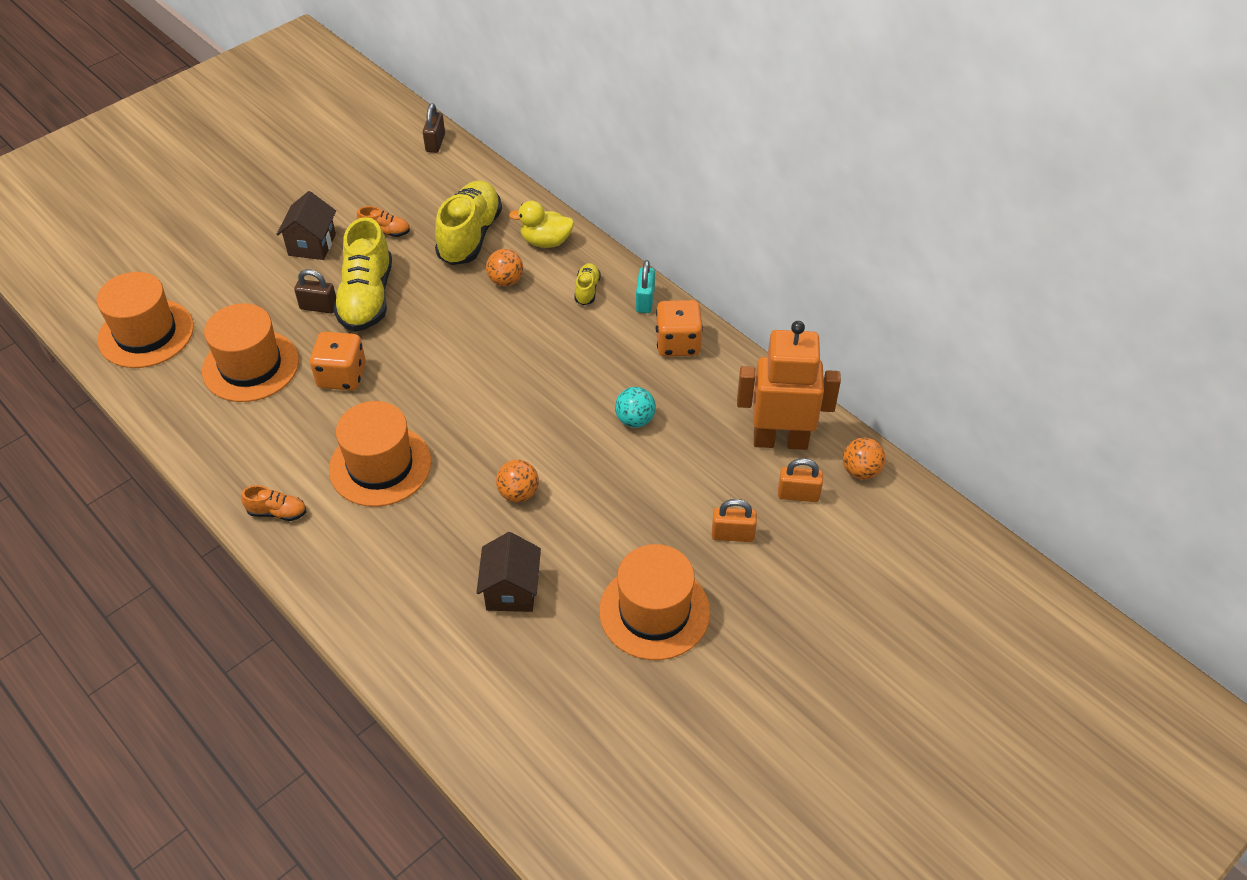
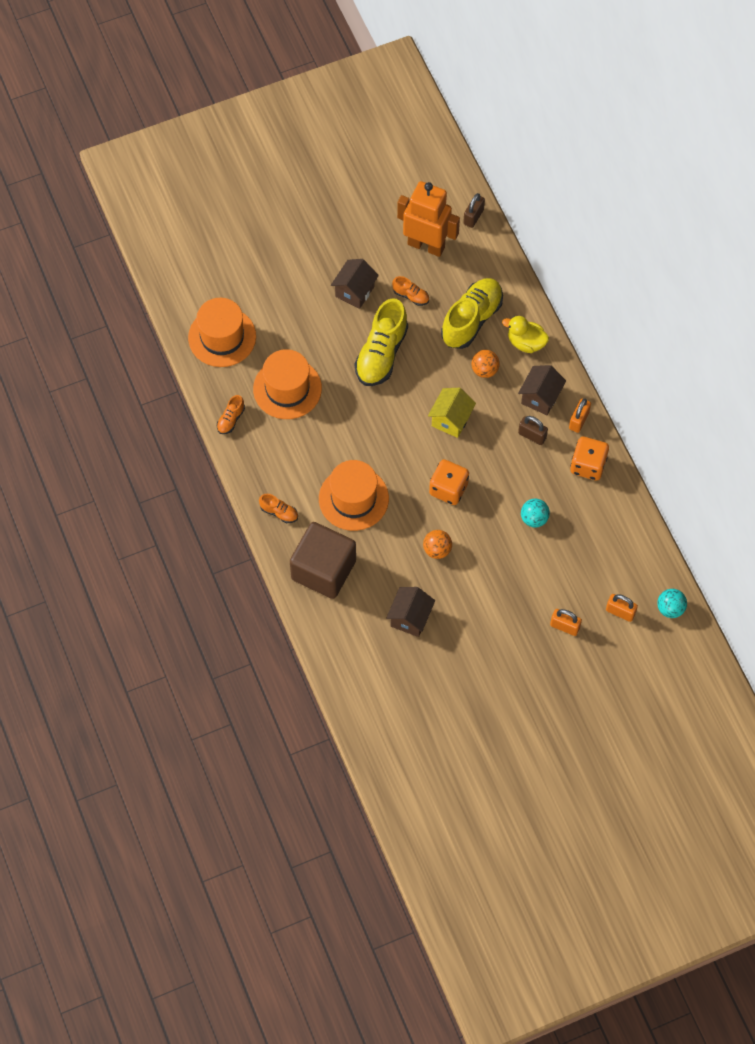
camera: 20 degrees right, 15 degrees up
brown padlock [294,269,336,313] -> brown padlock moved to [518,416,548,445]
orange dice [310,332,366,391] -> orange dice moved to [429,459,469,505]
yellow shoe [574,263,601,305] -> brown house [518,365,566,415]
orange hat [599,544,710,660] -> none
turquoise padlock [636,260,655,313] -> orange padlock [569,398,591,433]
orange robot [737,321,841,450] -> orange robot moved to [397,181,460,257]
orange ball [843,438,886,480] -> turquoise ball [657,589,687,618]
none -> orange shoe [217,395,245,434]
none -> brown cube [290,522,356,599]
none -> yellow house [428,388,476,438]

